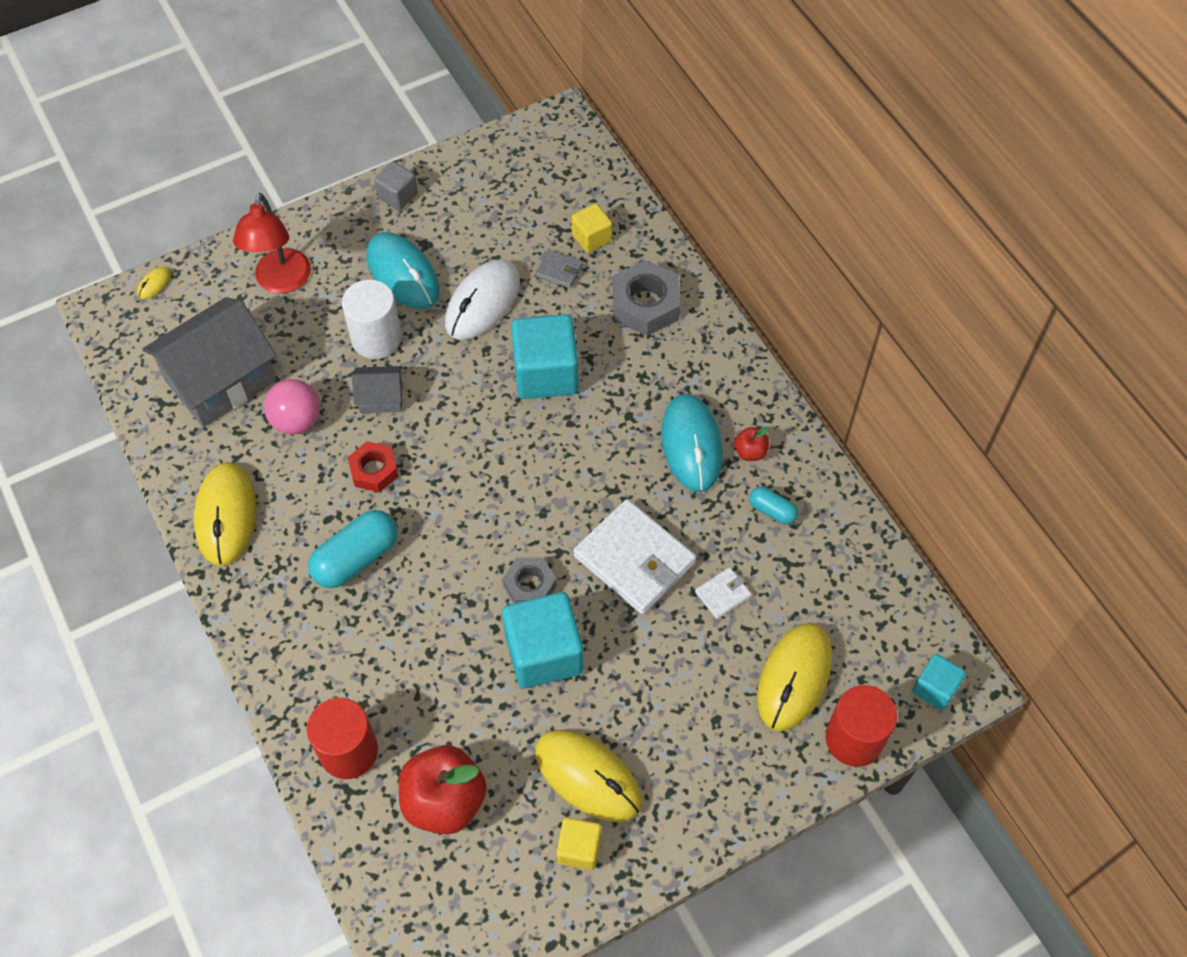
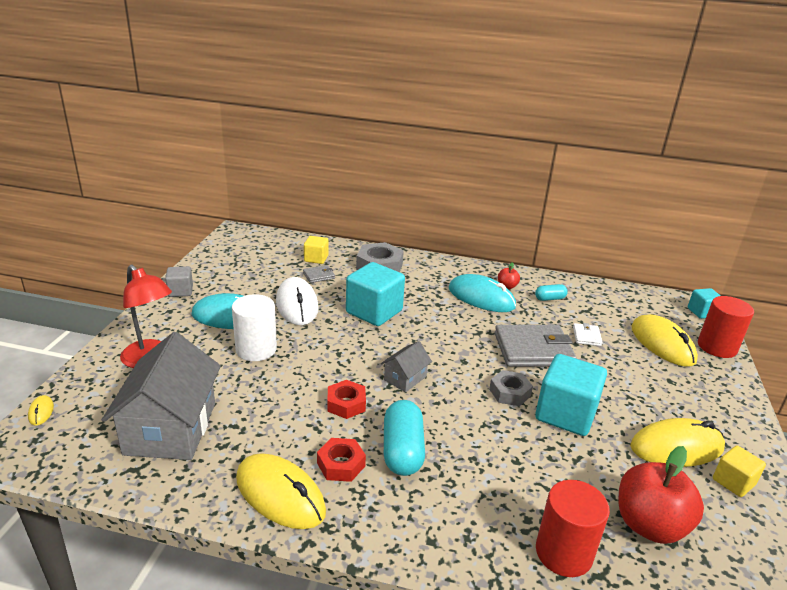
camera: 50 degrees left, 30 degrees down
pink ball [264,379,320,435] -> none
grey house [352,366,402,413] -> grey house moved to [381,341,432,392]
white wallet [573,499,696,615] -> grey wallet [495,325,577,367]
none -> red nut [317,438,366,482]

